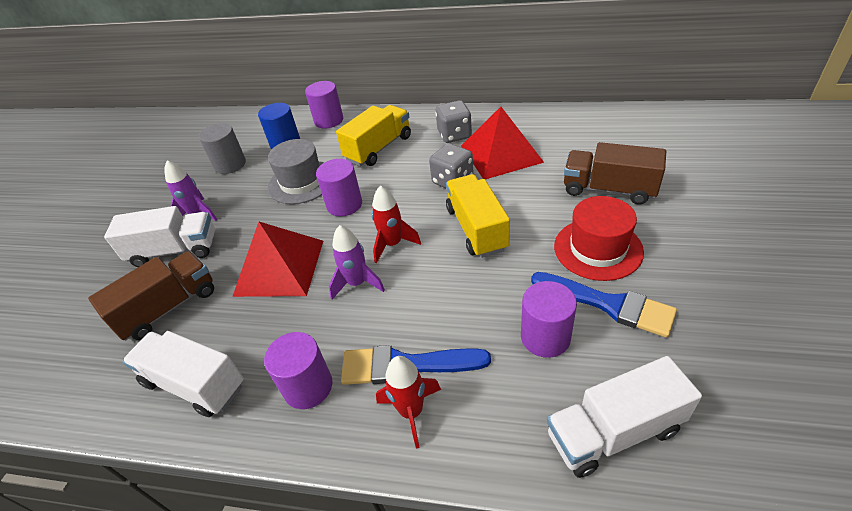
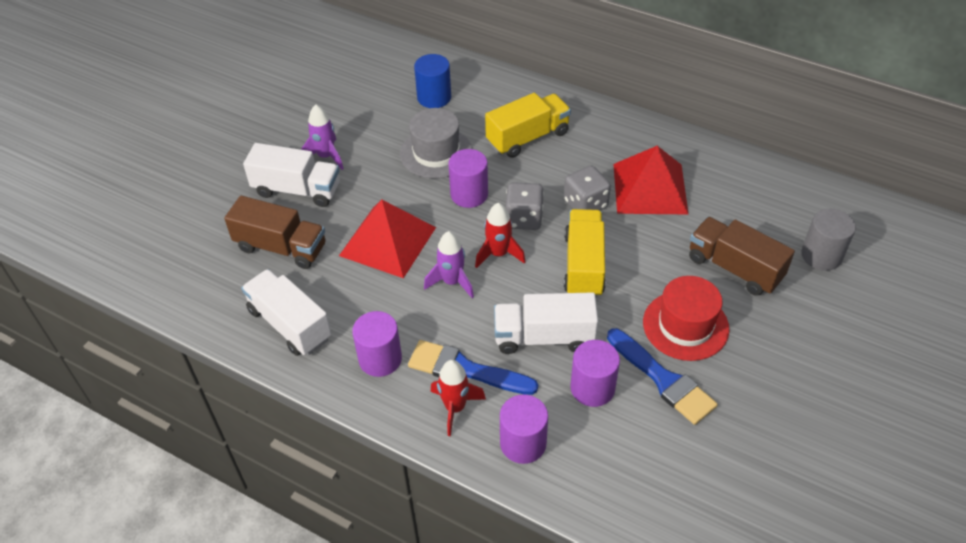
camera: 15 degrees right, 5 degrees up
brown truck [88,251,214,341] -> brown truck turned 45 degrees clockwise [224,196,325,269]
grey cylinder [199,123,246,174] -> grey cylinder moved to [801,209,856,271]
purple cylinder [305,81,343,129] -> purple cylinder moved to [500,395,548,464]
grey dice [435,100,472,143] -> grey dice moved to [505,182,544,230]
white truck [547,356,702,478] -> white truck moved to [494,292,598,354]

